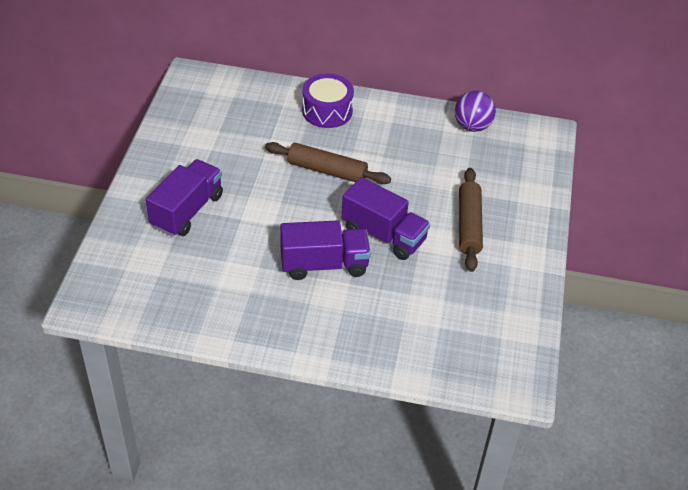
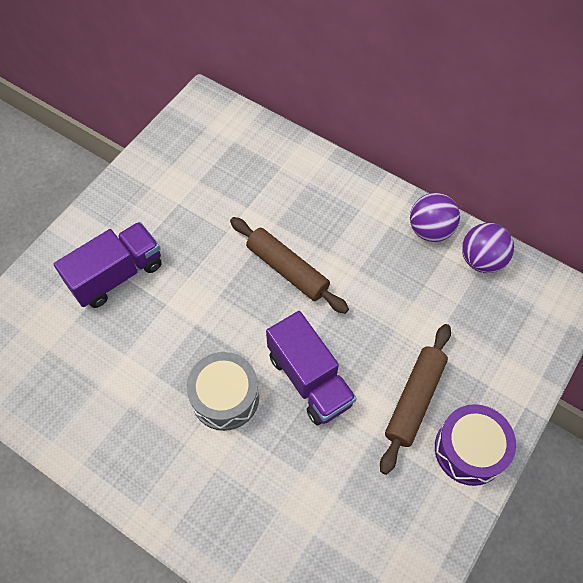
camera: 25 degrees right, 15 degrees up
purple truck [280,220,371,280] -> grey drum [187,352,259,431]
purple drum [302,73,354,128] -> purple drum moved to [435,404,516,486]
none -> purple ball [410,193,460,242]

